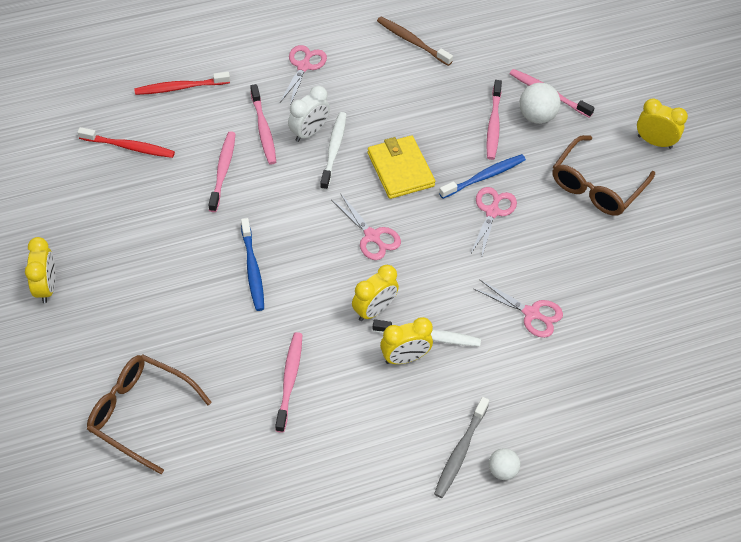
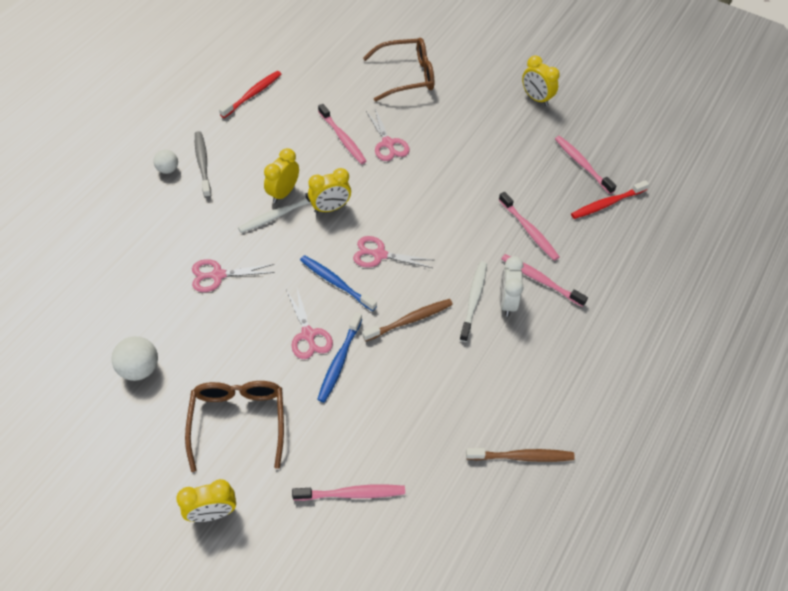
camera: 140 degrees right, 0 degrees up
red toothbrush [134,72,230,95] -> red toothbrush moved to [219,71,281,118]
blue toothbrush [241,218,264,311] -> blue toothbrush moved to [300,255,377,311]
pink scissors [280,45,327,106] -> pink scissors moved to [366,109,410,161]
white toothbrush [320,112,347,190] -> white toothbrush turned 135 degrees counterclockwise [459,261,487,342]
yellow clock [352,265,399,321] -> yellow clock turned 120 degrees counterclockwise [308,168,351,213]
yellow wallet [368,135,435,199] -> brown toothbrush [362,299,453,342]
pink toothbrush [486,80,502,160] -> pink toothbrush moved to [555,136,617,194]
white ball [519,83,560,124] -> white ball moved to [111,336,158,381]

